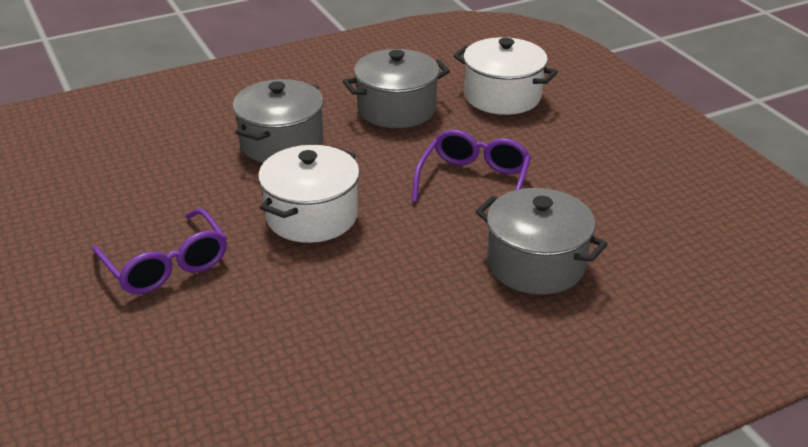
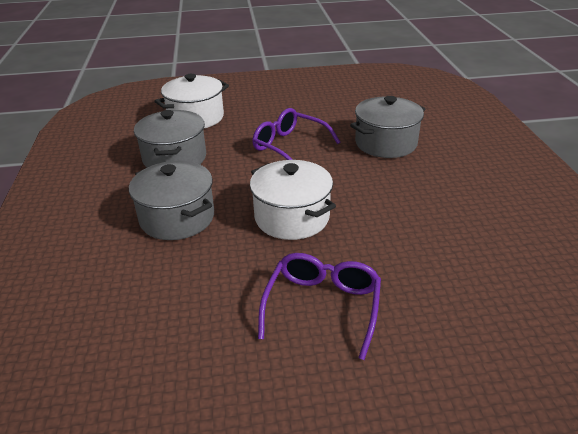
camera: 70 degrees left, 0 degrees up
purple glasses [92,208,227,294] -> purple glasses turned 60 degrees counterclockwise [258,253,381,360]

